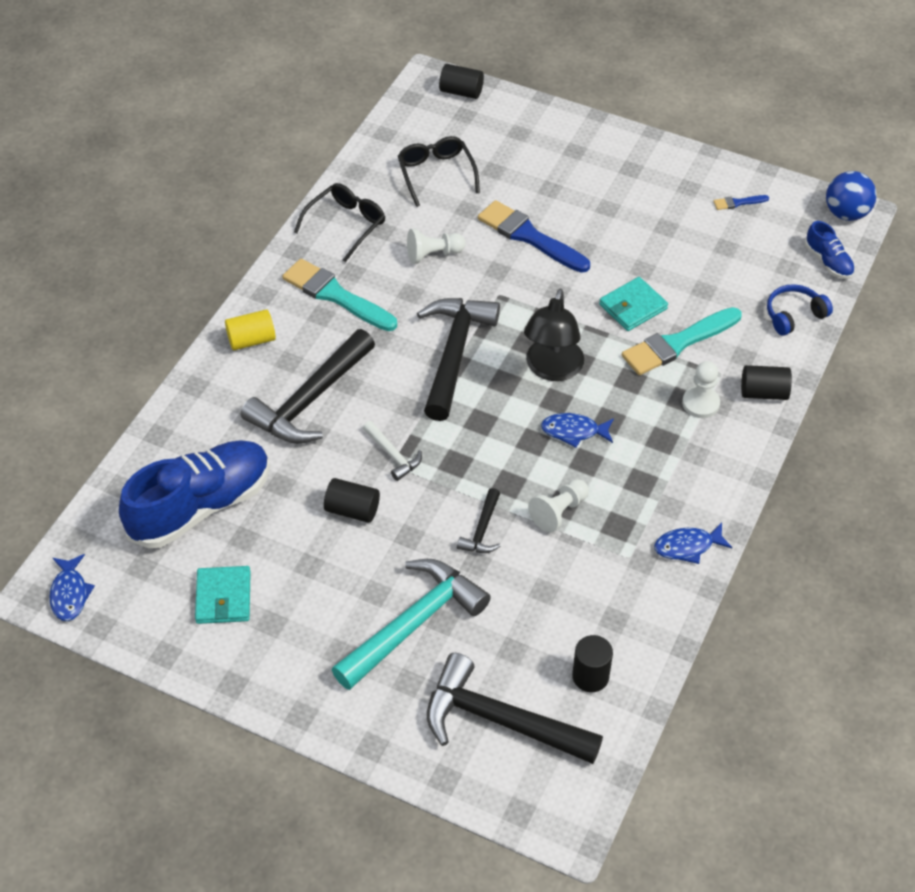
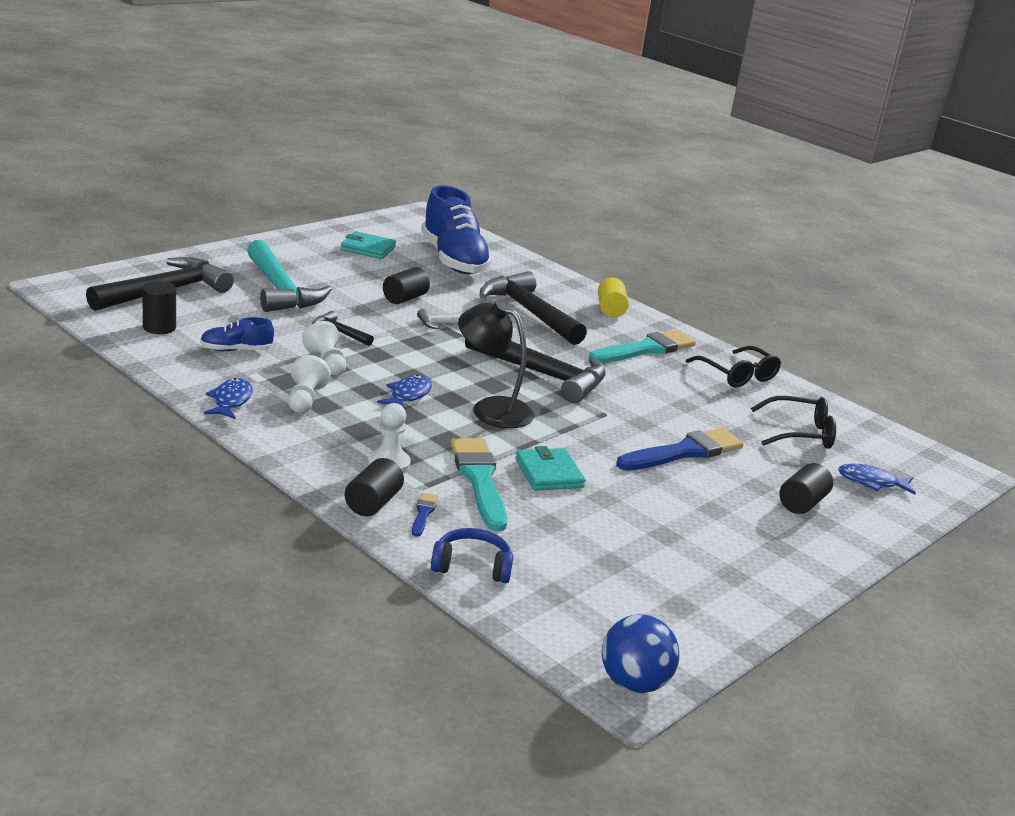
camera: 105 degrees right, 25 degrees down
blue fish [49,554,95,621] -> blue fish moved to [838,464,916,494]
white pawn [407,229,466,264] -> white pawn moved to [289,355,331,413]
black cylinder [439,64,484,99] -> black cylinder moved to [779,463,833,514]
blue brush [713,195,769,210] -> blue brush moved to [412,493,438,537]
blue headphones [767,284,833,336] -> blue headphones turned 75 degrees counterclockwise [431,528,513,583]
blue shoe [805,221,855,279] -> blue shoe moved to [200,317,274,351]

